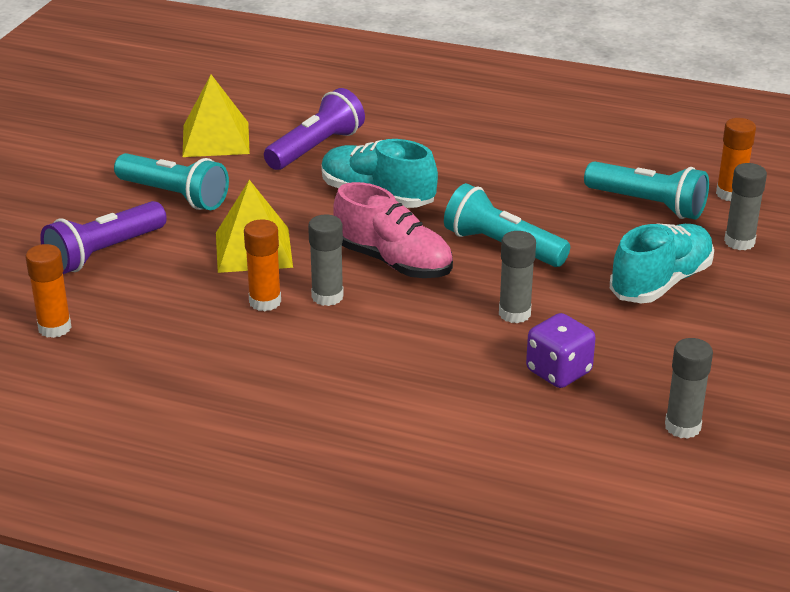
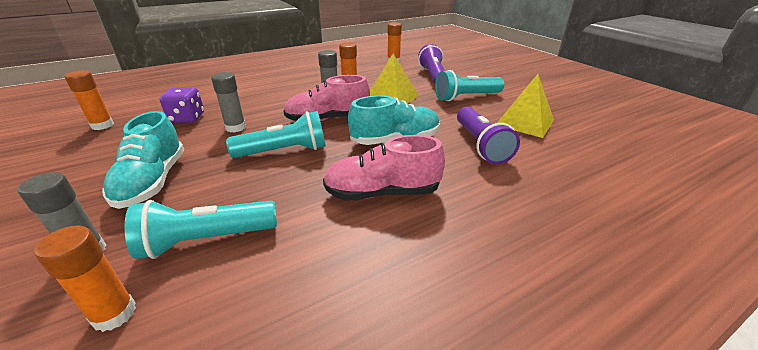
camera: 130 degrees right, 0 degrees up
grey glue stick [665,338,713,439] -> orange glue stick [65,70,114,130]
none -> pink shoe [323,135,445,201]

